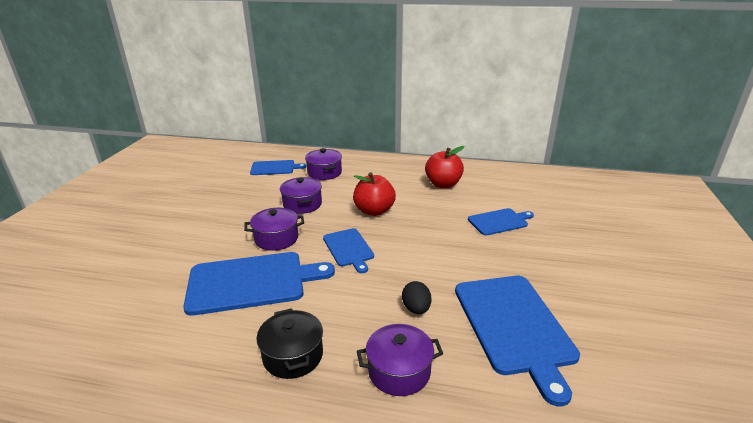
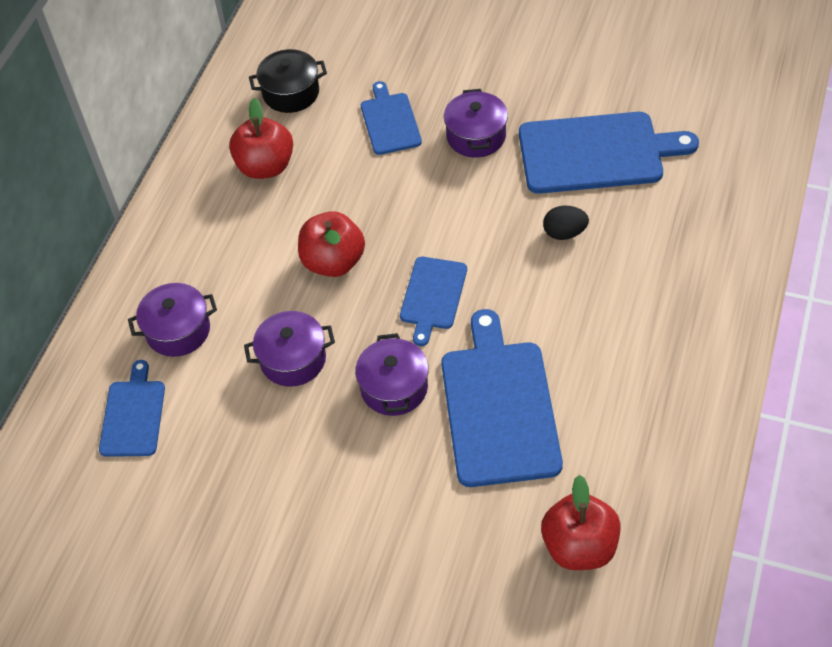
camera: 80 degrees left, 25 degrees up
black pot [257,308,323,379] -> black pot moved to [249,49,327,113]
blue cutting board [323,228,374,273] -> blue cutting board turned 120 degrees clockwise [400,257,467,346]
purple pot [357,324,443,396] -> purple pot moved to [444,89,508,158]
none -> red apple [541,475,621,570]

